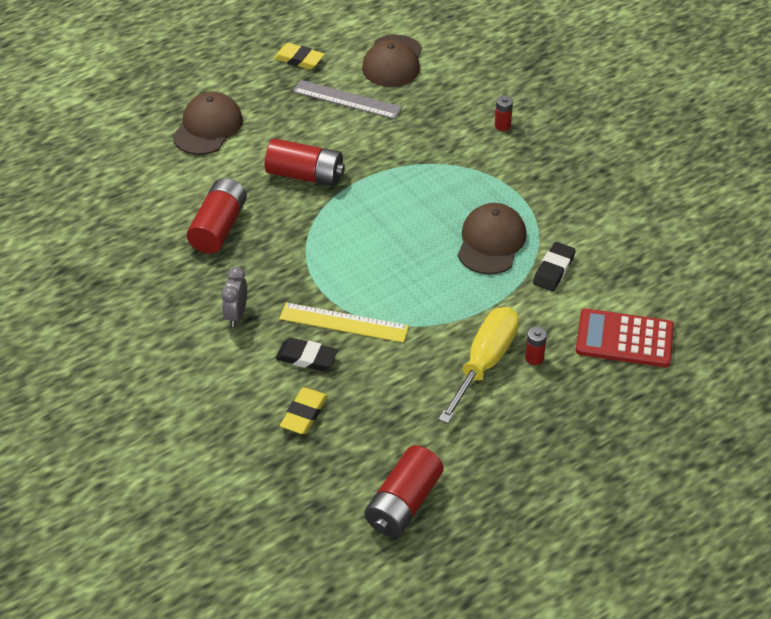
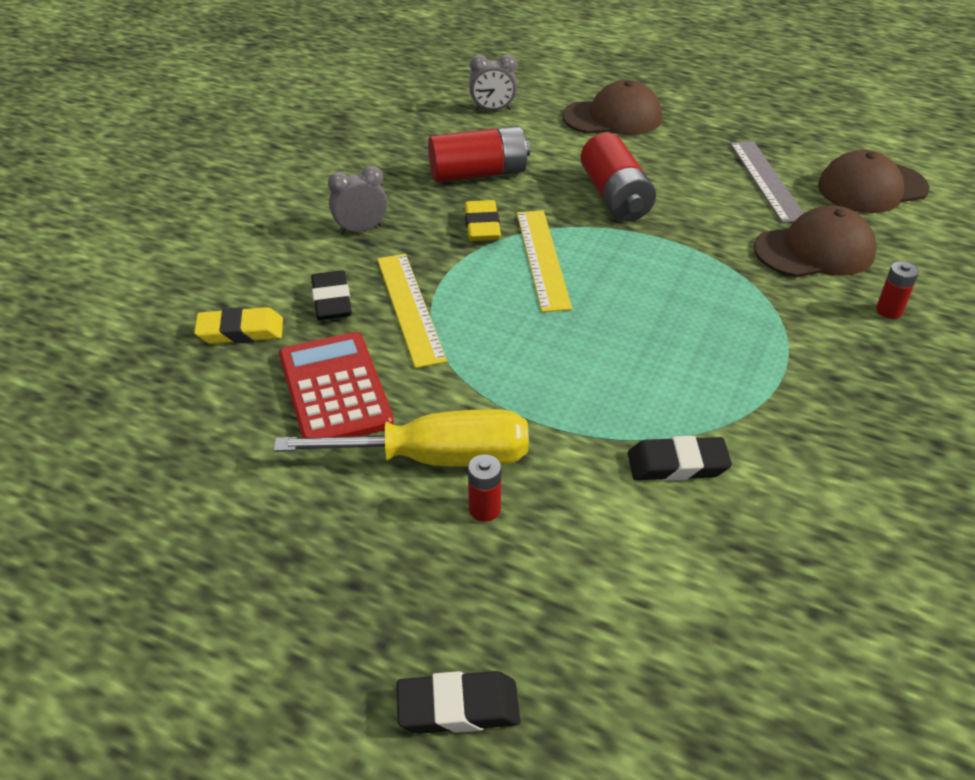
camera: 60 degrees right, 5 degrees down
yellow eraser [274,43,324,69] -> yellow eraser moved to [465,200,501,241]
red battery [364,445,444,537] -> none
brown cap [458,203,526,275] -> brown cap moved to [754,205,877,277]
red calculator [576,308,674,367] -> red calculator moved to [279,332,394,438]
none -> black eraser [397,671,520,734]
none -> grey clock [469,54,517,111]
none -> yellow ruler [517,211,572,312]

